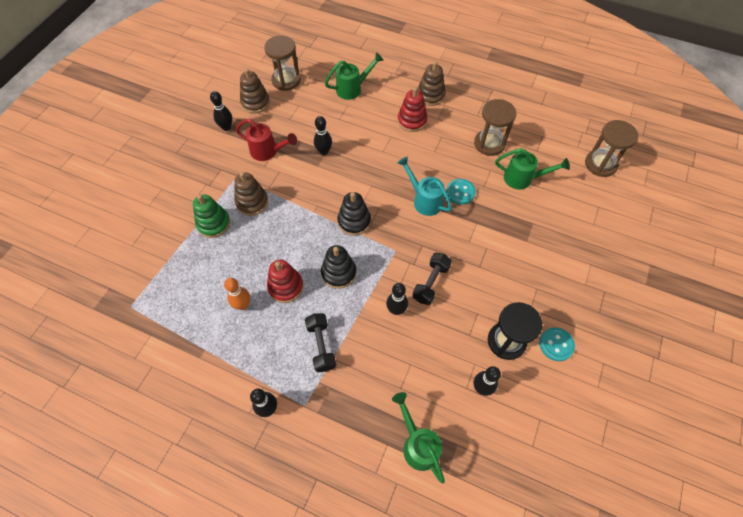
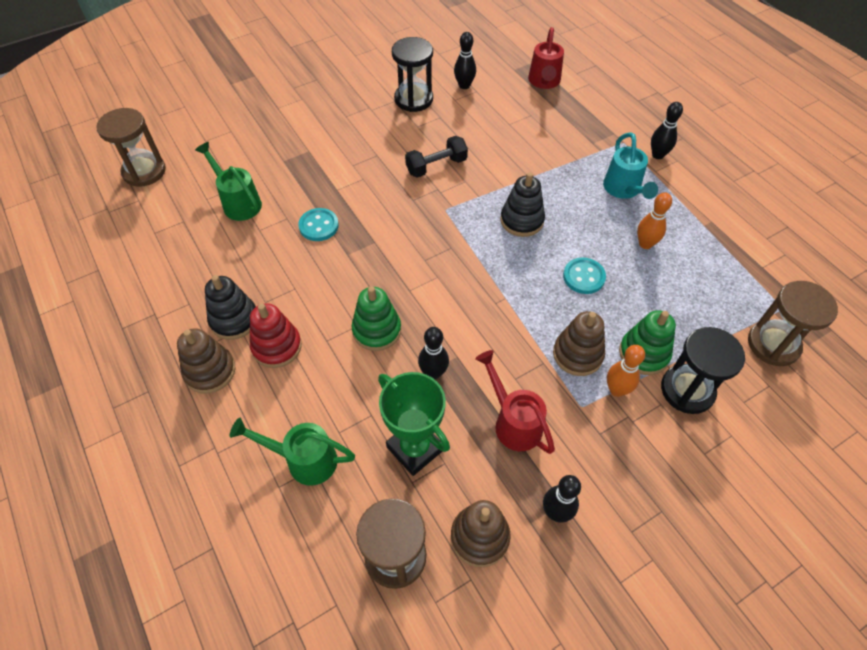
camera: 145 degrees left, 5 degrees down
red stacking toy [267,260,304,303] -> none
black dumbbell [305,313,337,372] -> none
black stacking toy [337,192,371,236] -> black stacking toy moved to [205,275,256,340]
black bowling pin [386,283,408,315] -> none
green watering can [392,392,445,483] -> red watering can [528,27,564,89]
turquoise watering can [397,156,452,216] -> turquoise watering can moved to [603,132,658,199]
brown hourglass [474,99,516,156] -> brown hourglass moved to [748,281,838,366]
turquoise button [539,327,575,361] -> turquoise button moved to [563,258,606,294]
none -> green stacking toy [352,286,401,351]
none -> green trophy [378,372,450,476]
none -> orange bowling pin [607,345,645,397]
none -> black hourglass [661,327,745,414]

